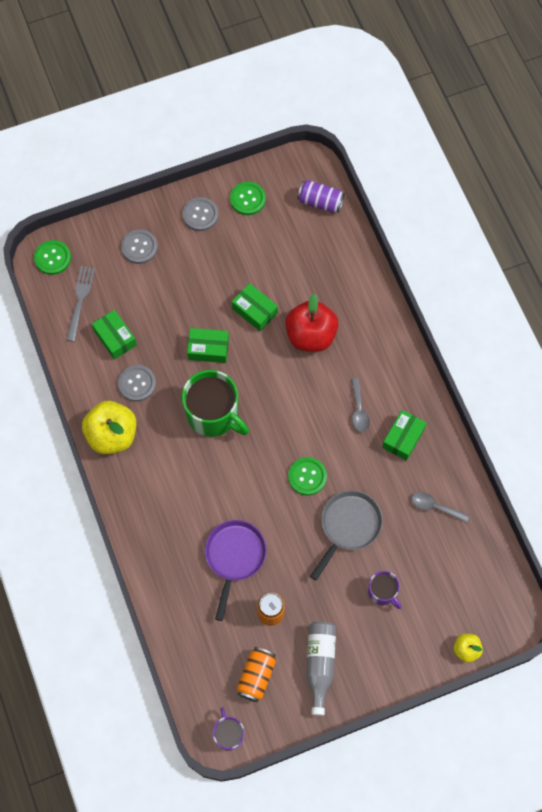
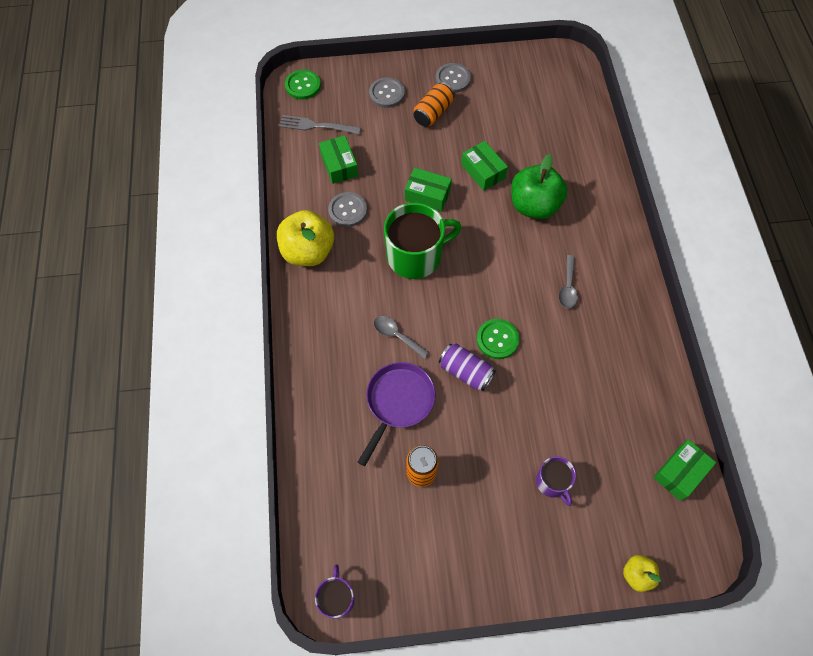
camera: 15 degrees right, 5 degrees down
grey fork [66,266,95,342] -> grey fork turned 105 degrees counterclockwise [279,115,361,134]
green mug [182,370,249,437] -> green mug turned 75 degrees counterclockwise [384,203,462,279]
green button [230,182,266,215] -> none
orange can [237,647,276,702] -> orange can moved to [413,82,455,126]
red apple [285,294,338,352] -> green apple [511,154,567,219]
purple can [297,180,345,213] -> purple can moved to [439,343,496,391]
grey bottle [307,622,336,716] -> none
grey pan [310,490,383,581] -> none
green box [382,410,427,461] -> green box moved to [653,439,716,501]
grey spoon [412,492,469,523] -> grey spoon moved to [374,316,429,359]

